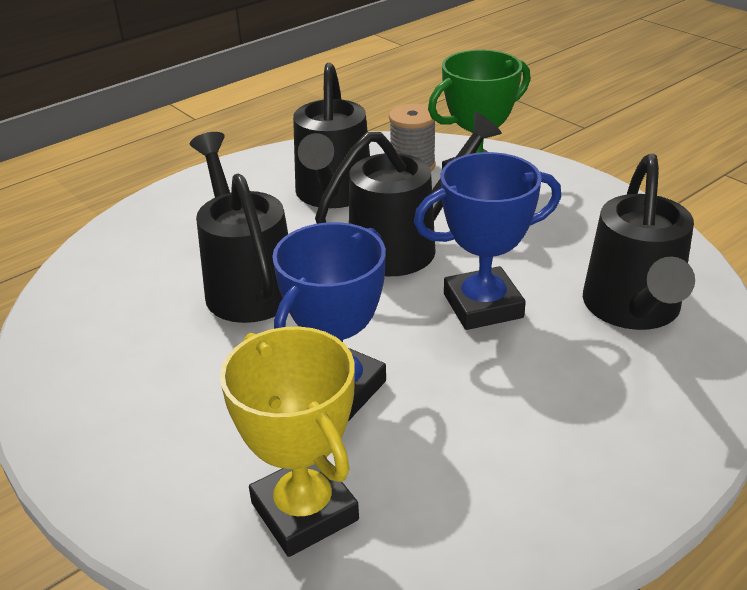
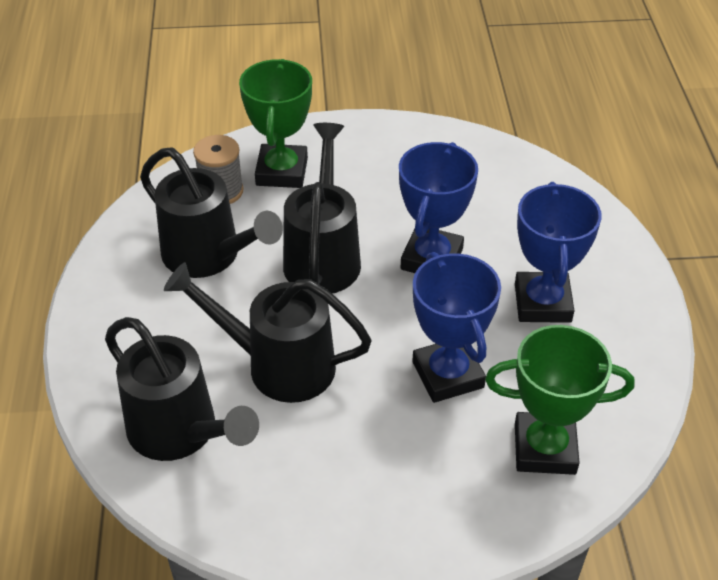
camera: 55 degrees left, 10 degrees up
yellow trophy [220,327,359,557] -> green trophy [485,325,634,475]
black watering can [583,154,695,330] -> black watering can moved to [105,317,259,461]
none -> blue trophy [515,182,602,323]

